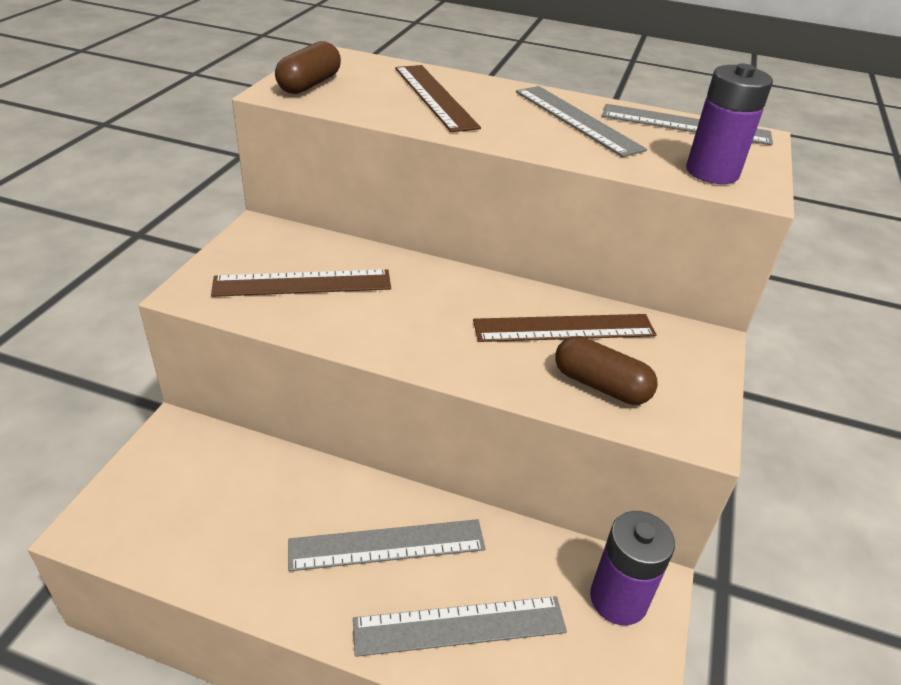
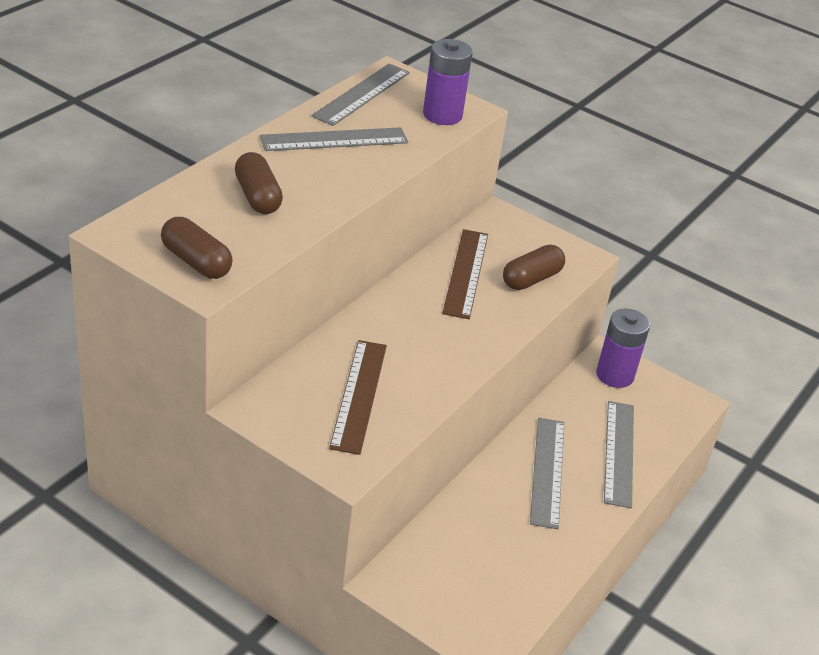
camera: 75 degrees left, 0 degrees up
brown ruler [395,65,481,132] -> brown capsule [235,152,283,214]

